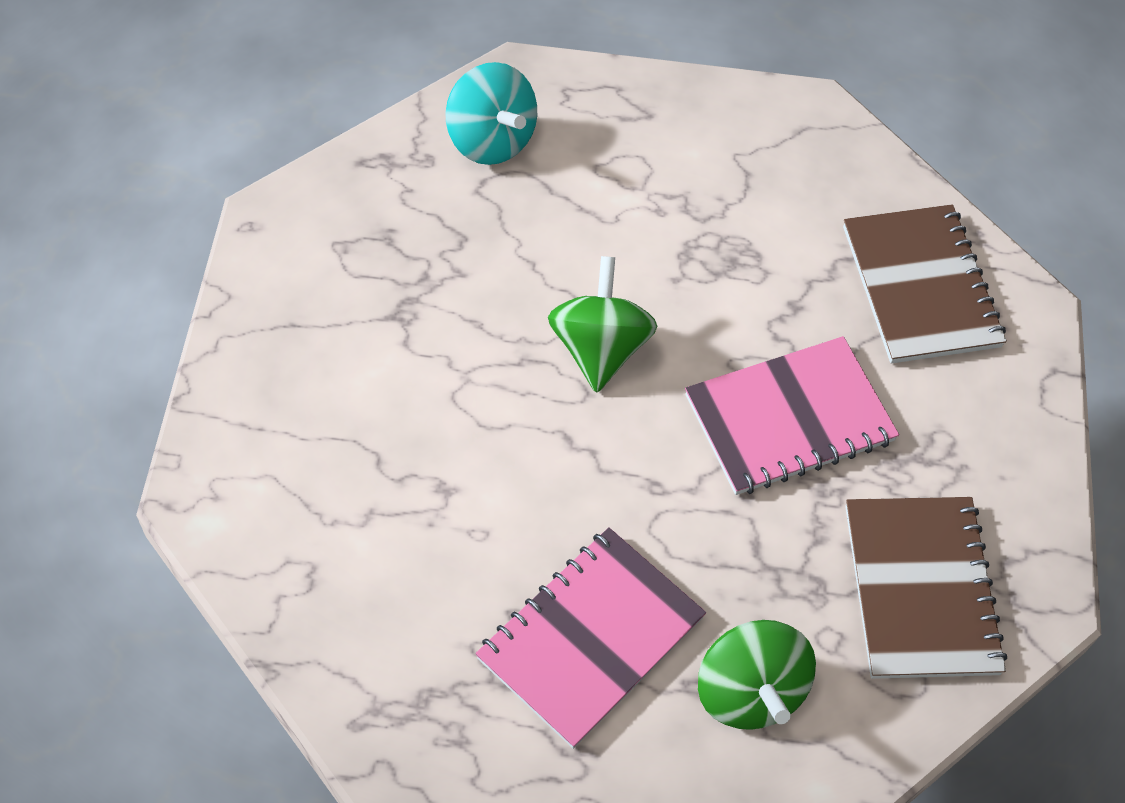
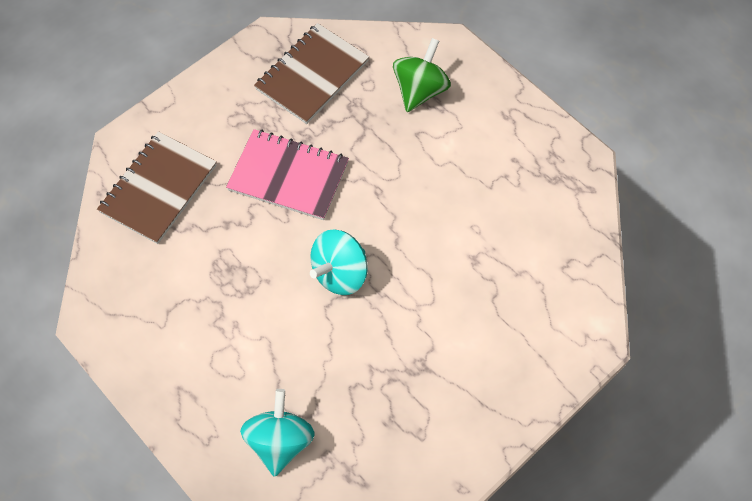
camera: 135 degrees left, 5 degrees up
pink notebook [475,527,706,749] -> none
green spinning top [548,256,658,393] -> turquoise spinning top [310,230,368,295]

